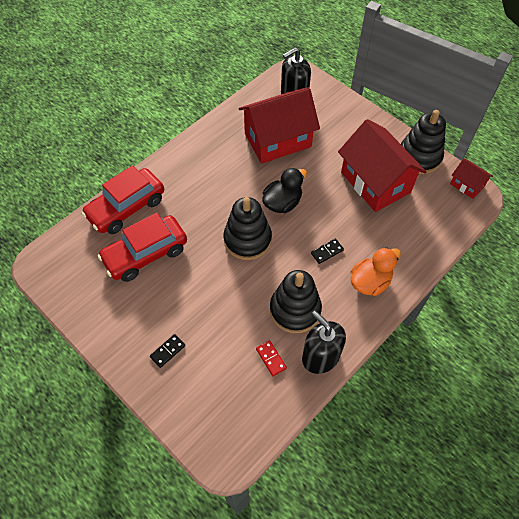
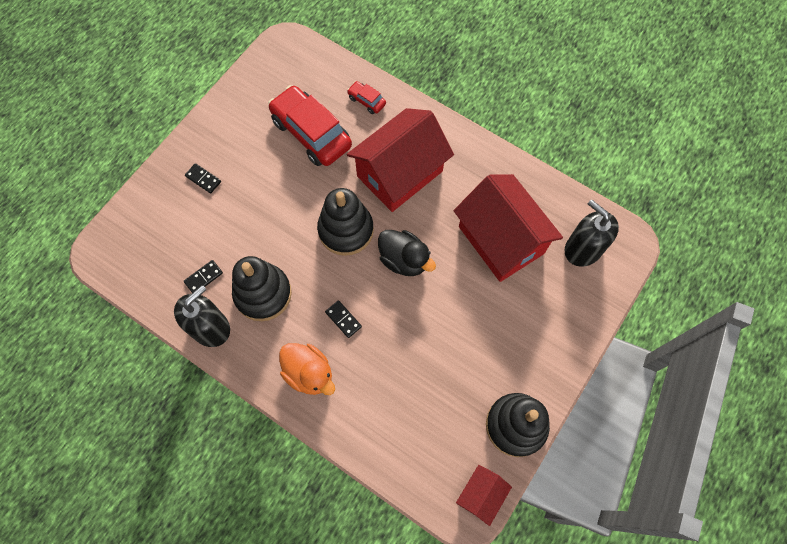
camera: 80 degrees right, 10 degrees up
red car [81,165,164,234] -> red car [347,81,386,114], size x0.45
red domino [256,340,287,376] -> black domino [184,260,223,293]
red house [338,119,426,212] -> red house moved to [347,108,454,212]

